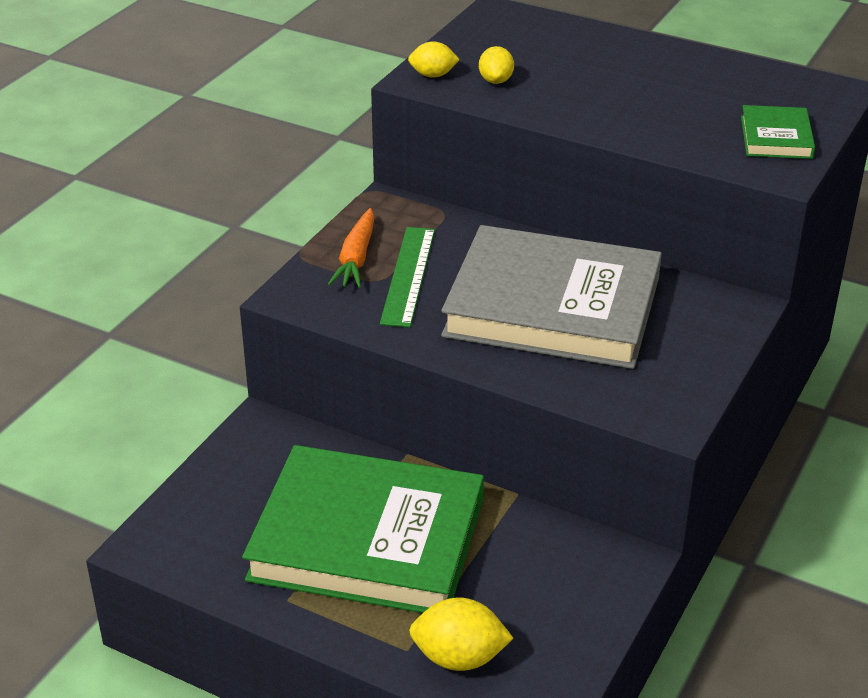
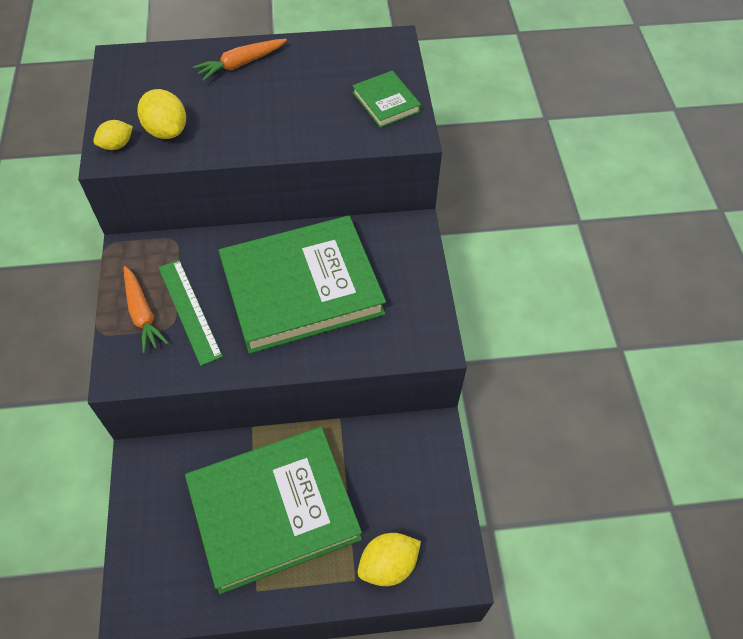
camera: 35 degrees left, 20 degrees up
grey book [441,225,662,369] -> green book [219,216,386,354]
yellow lemon [479,46,514,84] -> yellow lemon [138,89,186,139], size x1.59
none -> orange carrot [193,39,287,81]

